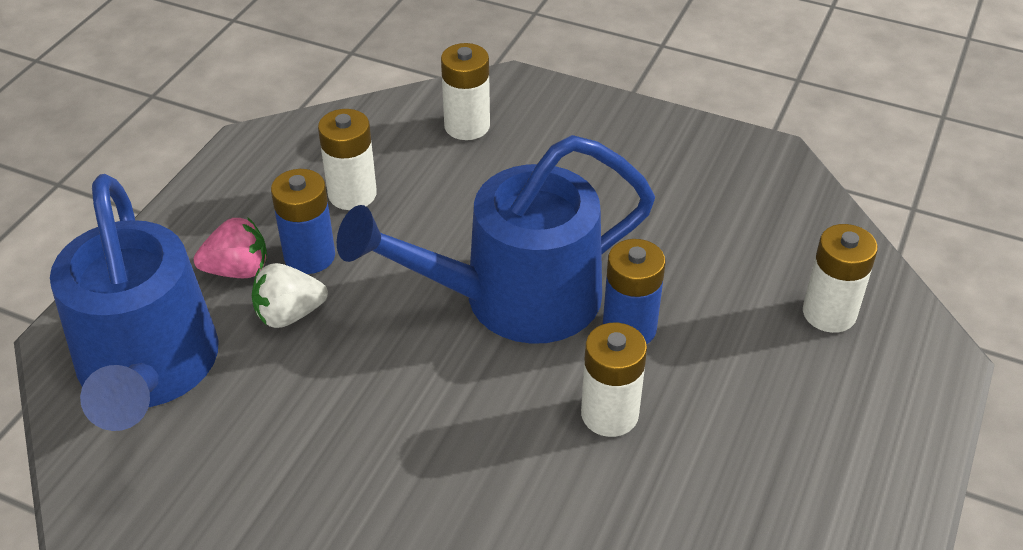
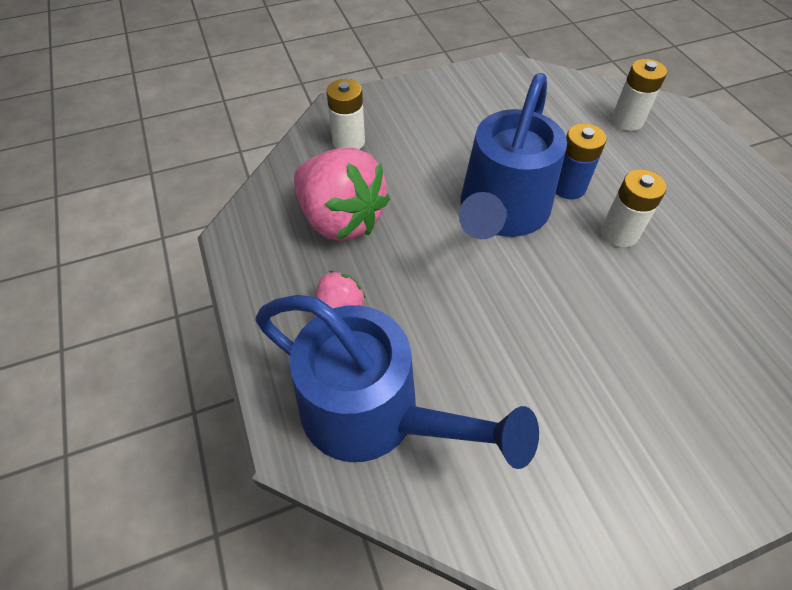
camera: 45 degrees left, 10 degrees up
white strawberry [252,263,328,328] -> none
blue battery [271,169,335,274] -> none
white battery [318,109,377,210] -> pink strawberry [294,148,390,241]

